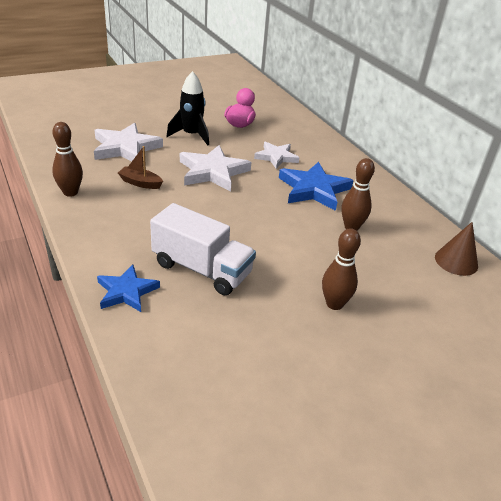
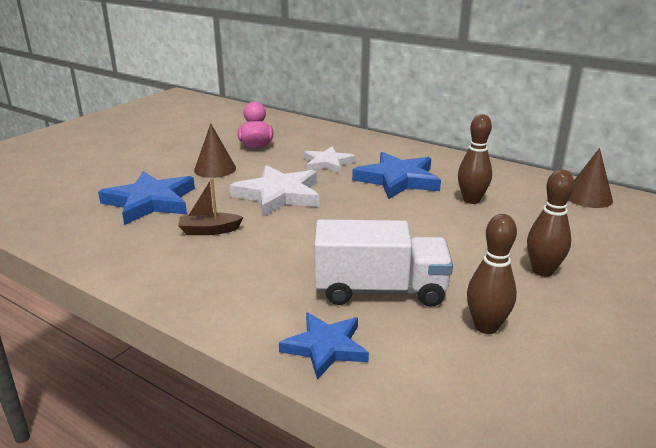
camera: 25 degrees left, 10 degrees down
brown bowling pin [52,122,83,197] -> brown bowling pin moved to [467,214,517,334]
white star [94,123,163,162] -> blue star [98,171,195,225]
black rocket [166,71,209,146] -> brown cone [194,123,236,178]

